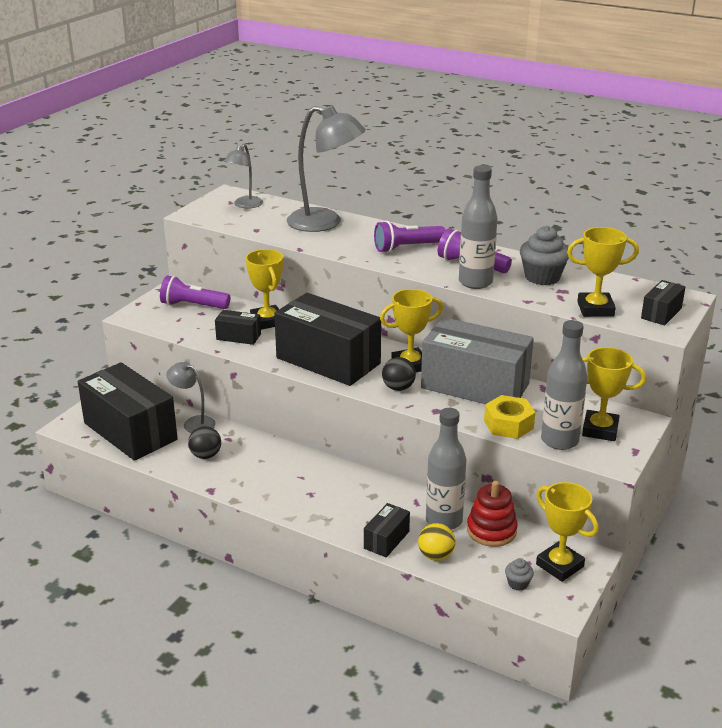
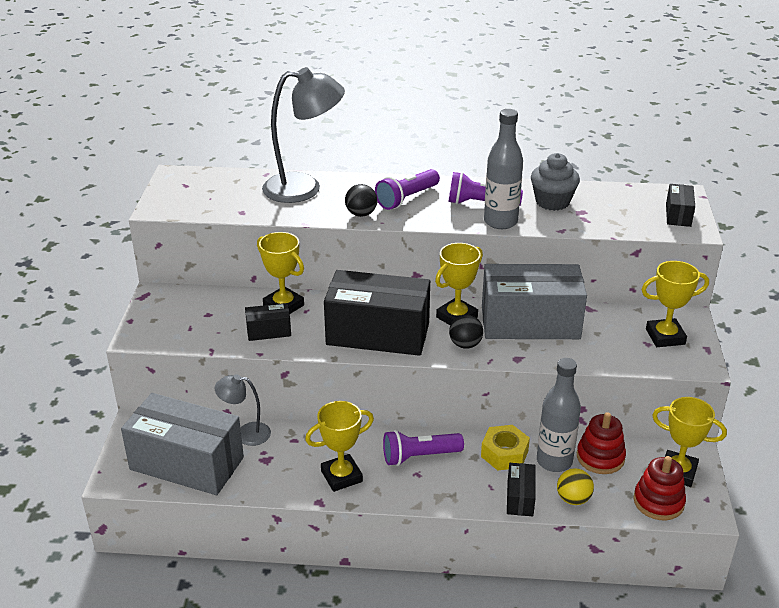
camera: 25 degrees left, 5 degrees up
black box [78,362,178,461] -> grey box [121,393,244,495]
purple flashlight [160,275,230,309] -> purple flashlight moved to [383,430,464,466]
black ball [188,426,221,459] -> black ball moved to [345,184,377,217]
grey lamp [224,144,263,208] -> none
yellow nut [484,395,535,439] -> yellow nut moved to [481,425,530,470]
grey cupcake [505,558,534,591] -> red stacking toy [633,456,686,520]
grey bottle [541,320,588,450] -> none
yellow trophy [567,227,639,317] -> yellow trophy moved to [305,401,374,492]

